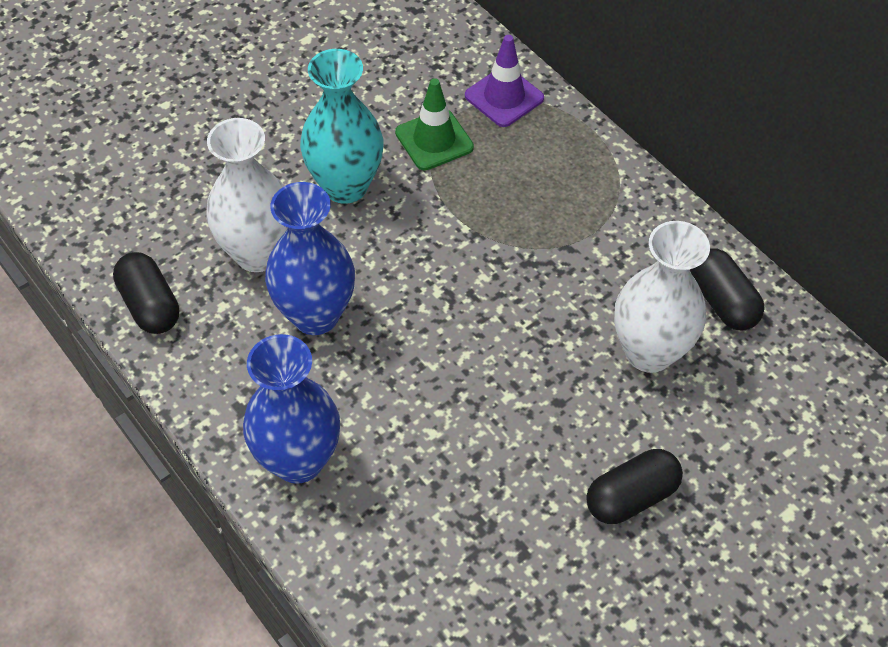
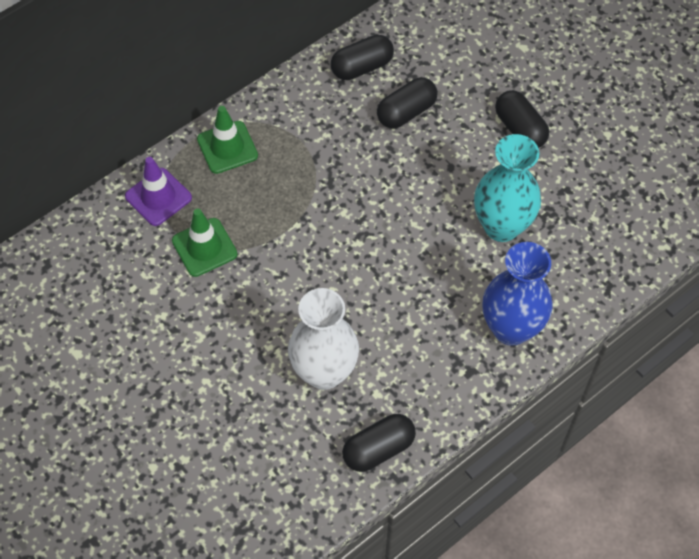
camera: 90 degrees left, 5 degrees up
blue vase [265,182,355,335] -> none
turquoise vase [300,49,383,204] -> turquoise vase moved to [474,134,541,242]
white vase [614,221,710,373] -> black capsule [377,77,438,128]
none -> green traffic cone [197,106,258,174]

